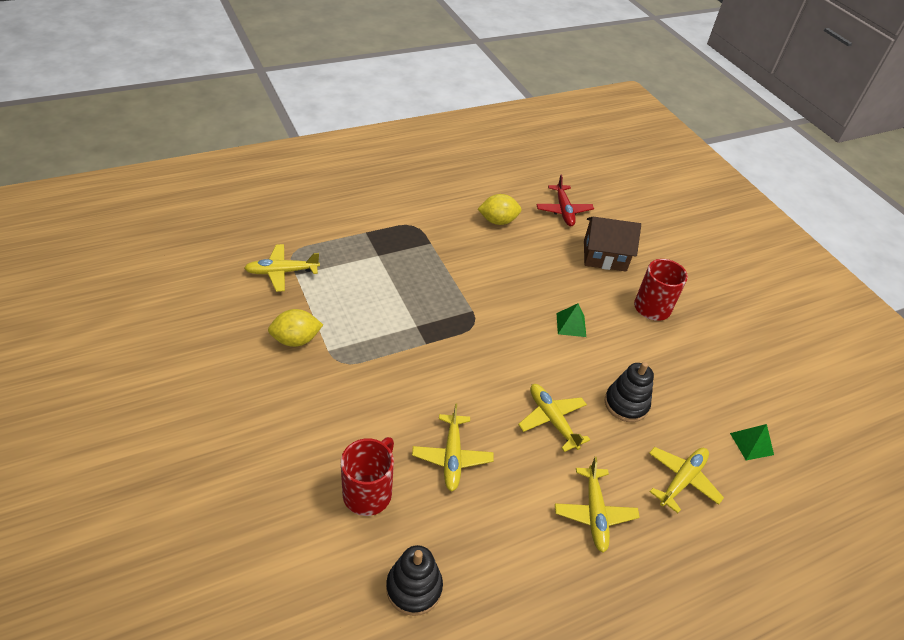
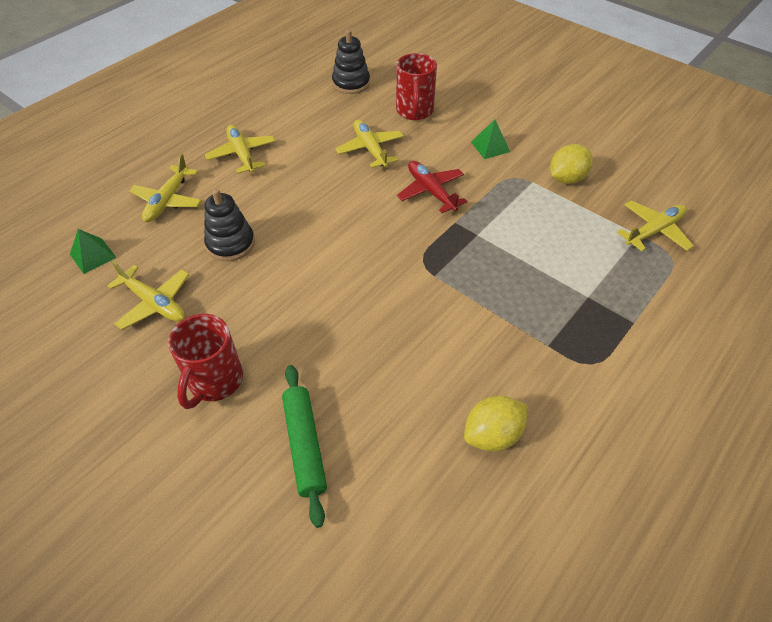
camera: 160 degrees right, 5 degrees up
yellow plane [518,384,590,452] -> yellow plane moved to [107,261,189,330]
red plane [536,174,594,226] -> red plane moved to [397,161,467,213]
green pyramid [556,303,586,337] -> green pyramid moved to [471,120,510,159]
brown house [584,217,641,272] -> green rolling pin [282,365,327,528]

